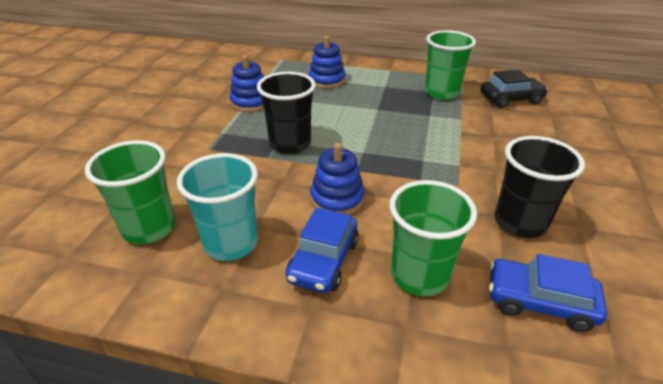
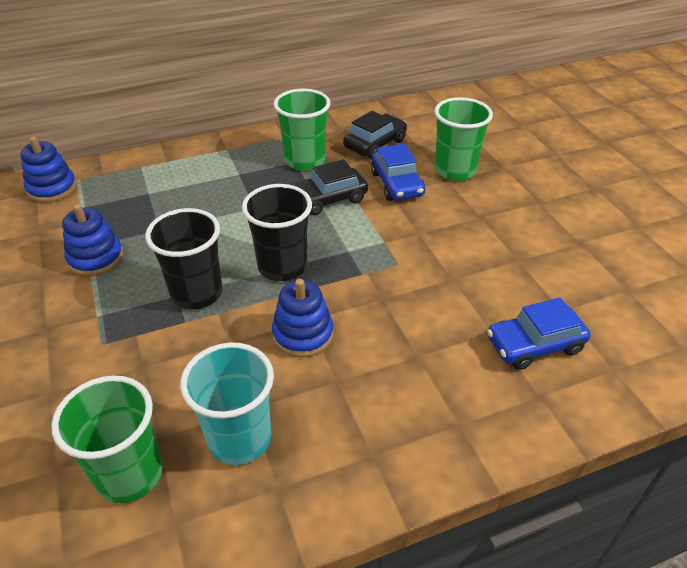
camera: 35 degrees left, 5 degrees up
blue car [286,207,359,293] -> blue car moved to [371,144,425,201]
blue stacking toy [309,36,345,89] -> blue stacking toy moved to [20,136,77,203]
green cup [389,180,477,296] -> green cup moved to [434,97,493,181]
black cup [495,136,585,238] -> black cup moved to [242,184,312,281]
none -> black car [291,159,368,215]

